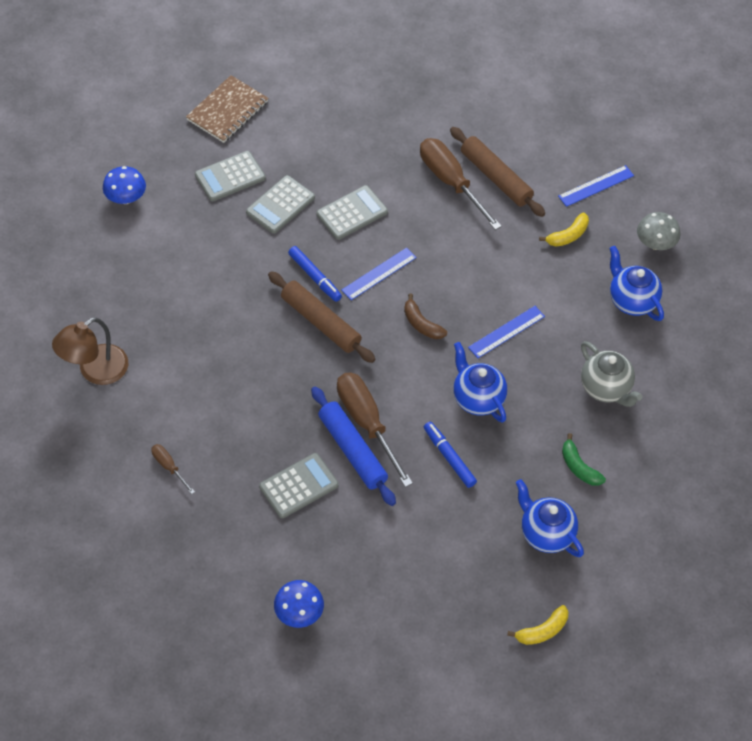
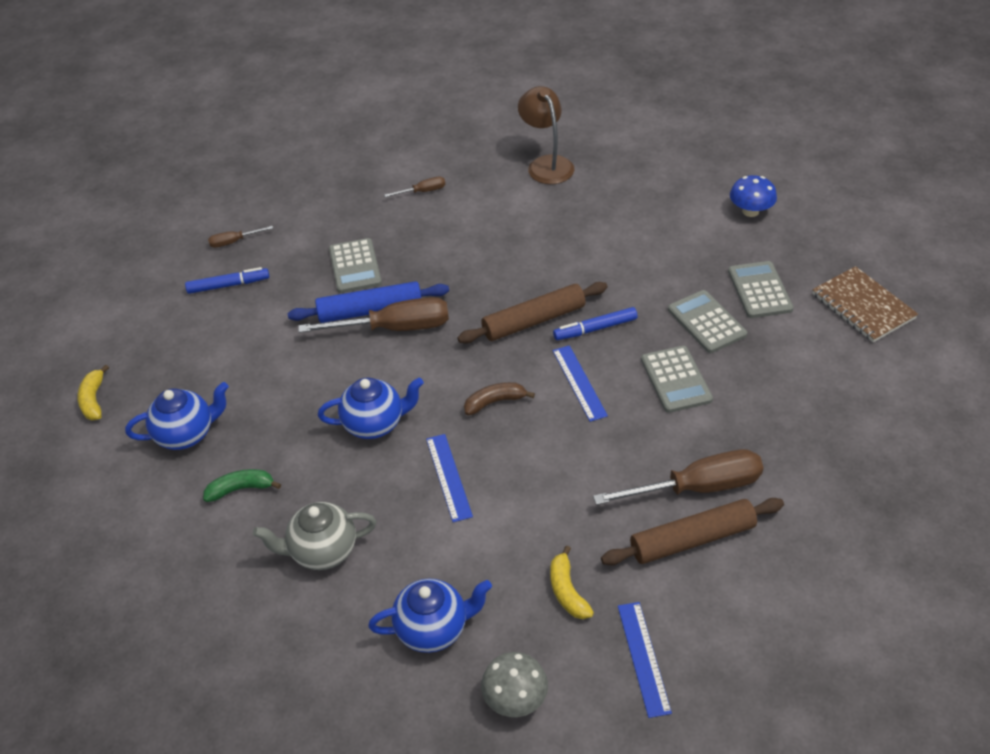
camera: 115 degrees right, 10 degrees down
blue mushroom [274,580,324,628] -> brown screwdriver [208,226,273,248]
blue marker [424,422,477,488] -> blue marker moved to [185,267,269,294]

